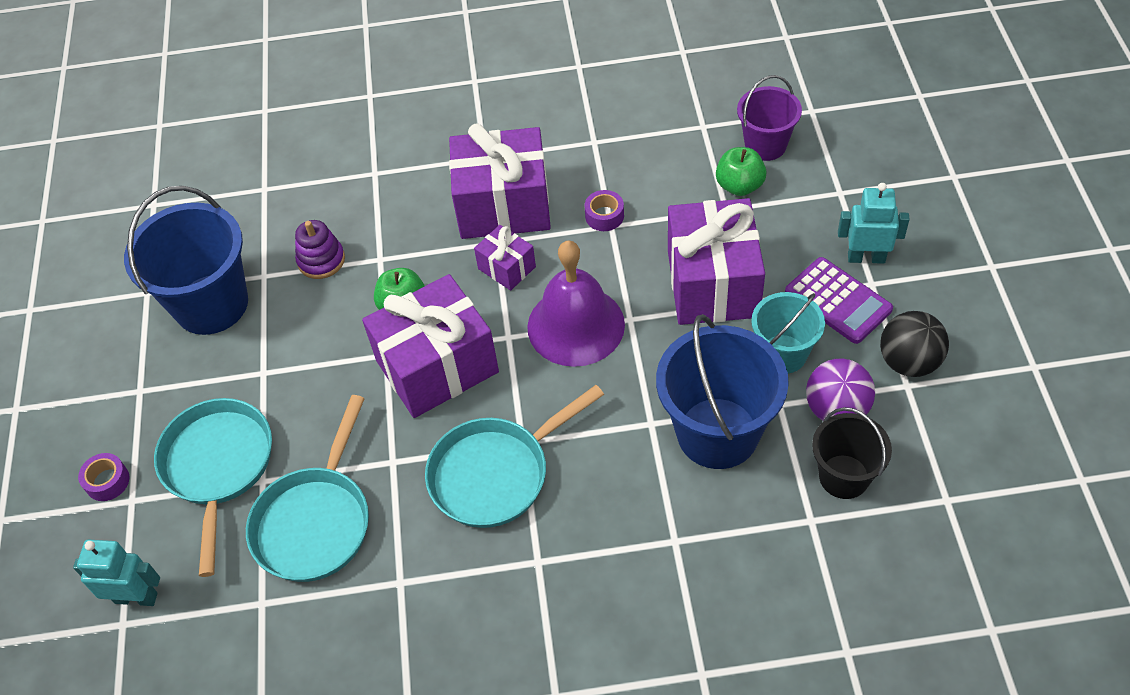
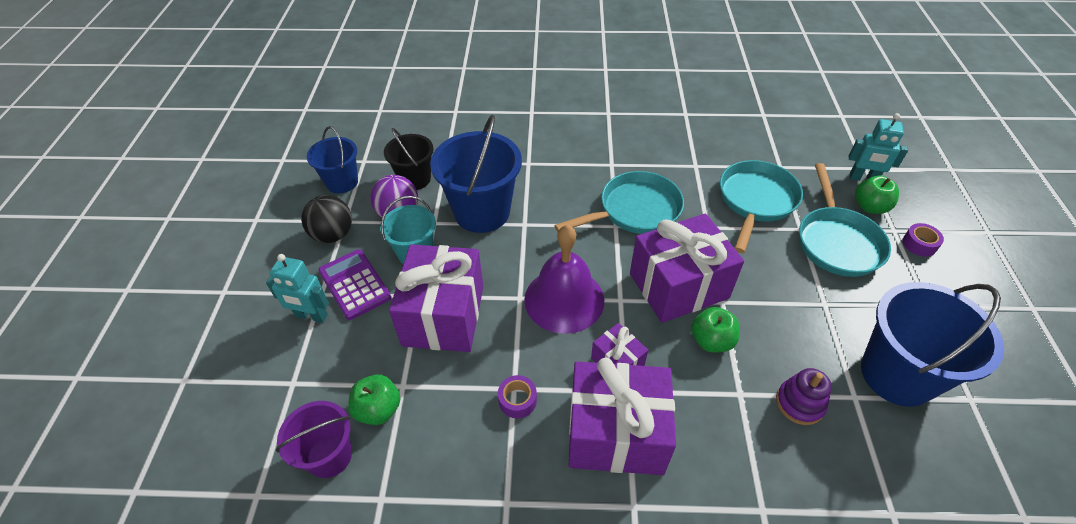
camera: 175 degrees left, 5 degrees down
none -> blue bucket [307,126,358,193]
none -> green apple [855,176,899,214]

